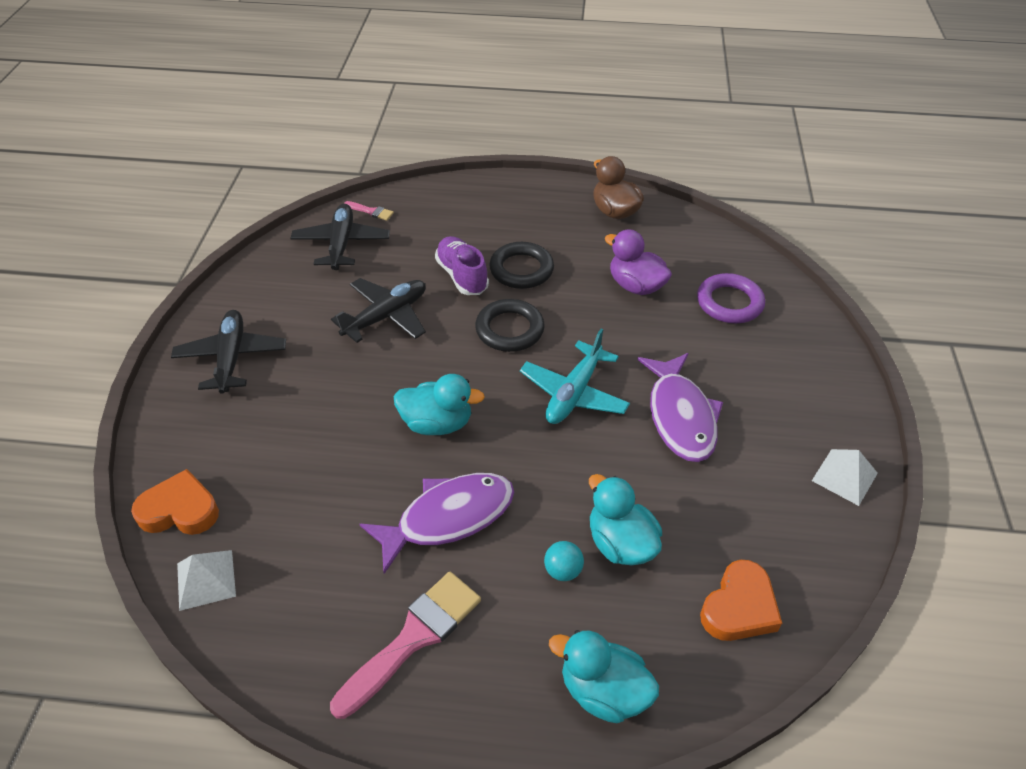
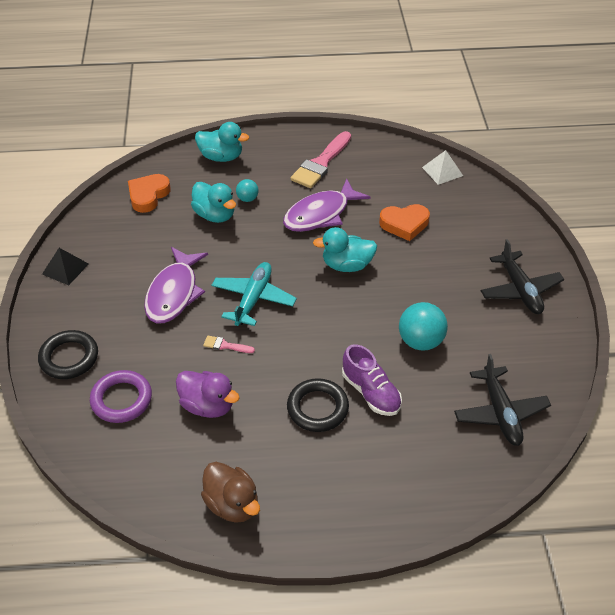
camera: 170 degrees right, 0 degrees up
orange heart [131,469,219,535] -> orange heart moved to [379,204,430,241]
black plane [331,278,426,343] -> turquoise ball [399,302,448,351]
pink brush [344,201,394,221] -> pink brush moved to [203,335,255,353]
black ring [475,299,545,352] -> black ring moved to [38,330,98,379]
purple fish [637,353,723,462] -> purple fish turned 150 degrees counterclockwise [144,247,208,324]
white pyramid [812,449,878,506] -> black pyramid [42,248,88,285]

